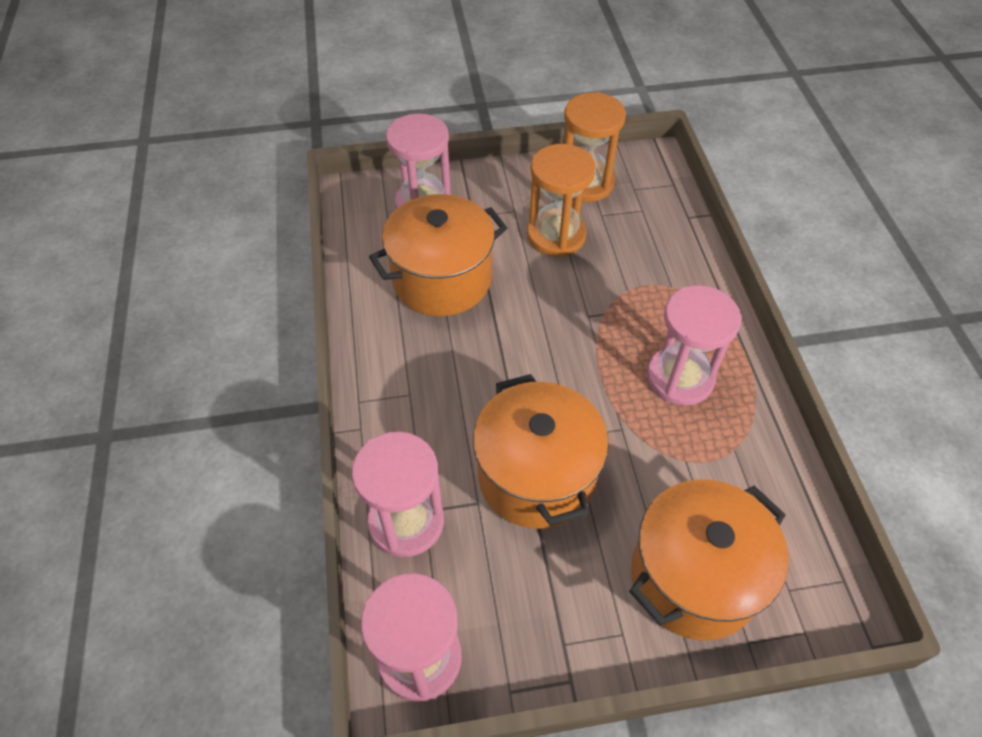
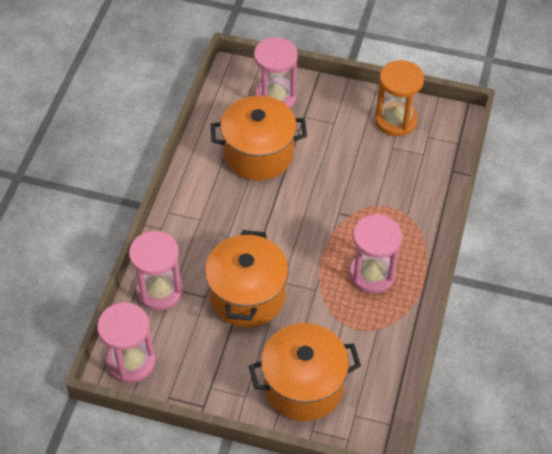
camera: 25 degrees right, 0 degrees up
orange hourglass [527,144,596,257] -> none

